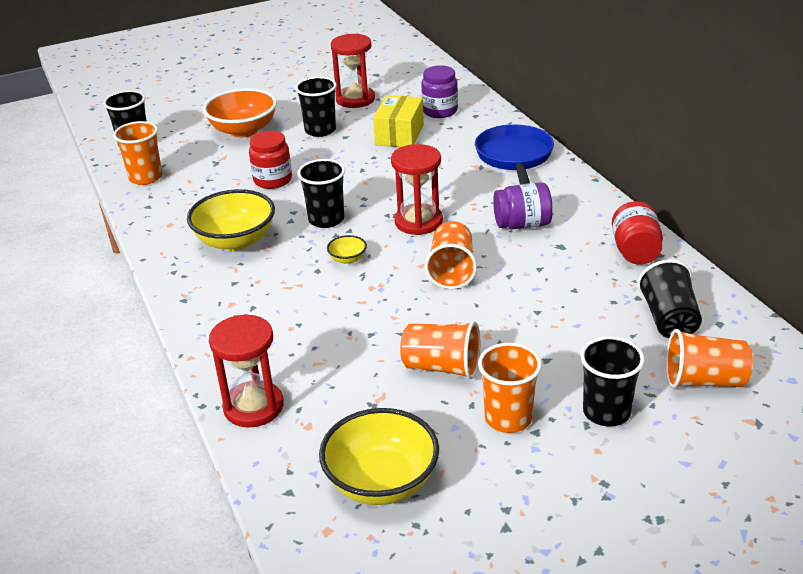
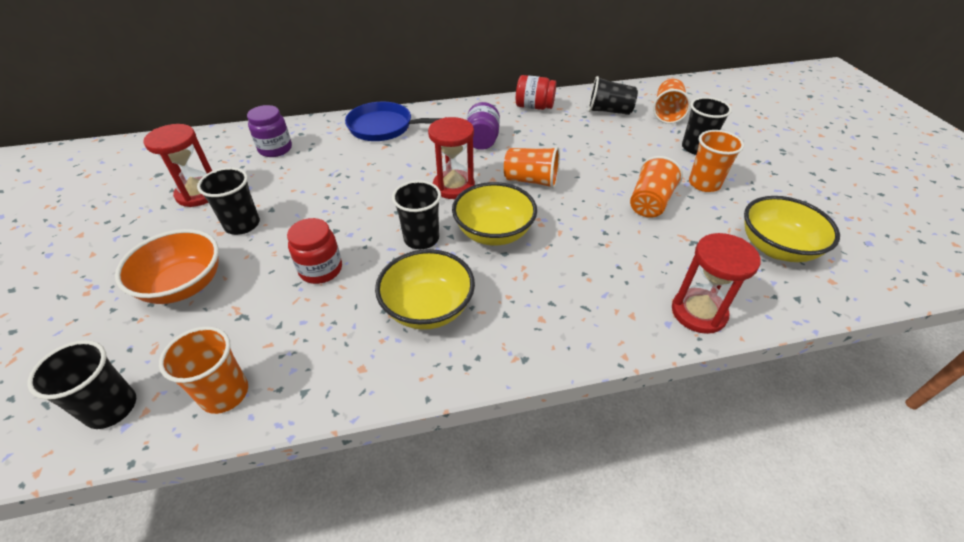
camera: 80 degrees left, 10 degrees up
yellow bowl [327,235,367,264] -> yellow bowl [452,182,537,245], size x2.25
yellow box [373,95,424,147] -> none

